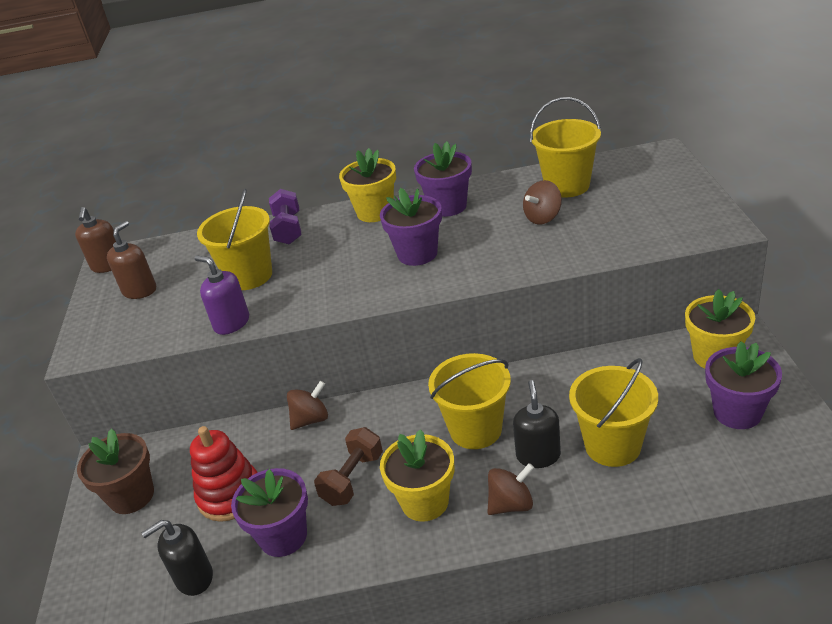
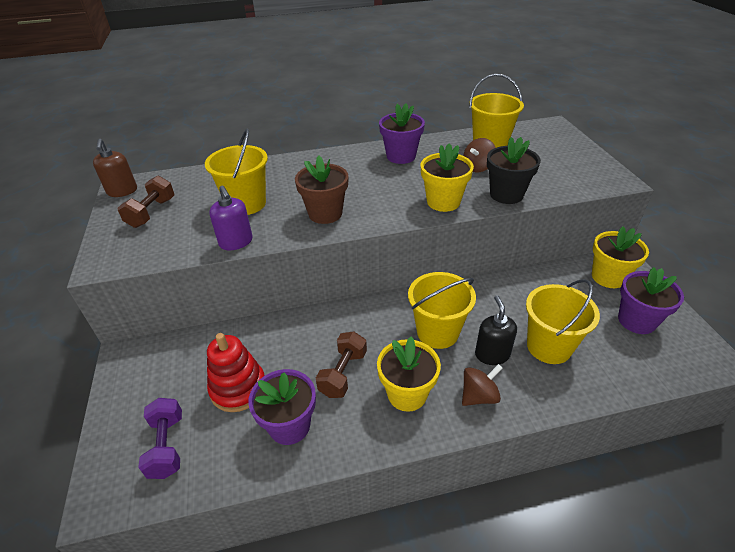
camera: 10 degrees left, 5 degrees up
brown flower pot [77,429,154,514] -> brown flower pot moved to [295,156,349,224]
brown soap dispenser [107,221,156,299] -> brown dumbbell [118,175,175,228]
black soap dispenser [142,520,213,596] -> none
purple soap dispenser [194,255,249,335] -> purple soap dispenser turned 150 degrees counterclockwise [209,186,253,251]
purple dumbbell [269,189,301,245] -> purple dumbbell moved to [138,398,182,479]
brown spinning top [287,381,328,430] -> none
yellow flower pot [339,148,396,222] -> yellow flower pot moved to [421,143,474,212]
purple flower pot [380,188,442,266] -> none
none -> black flower pot [487,137,541,204]

